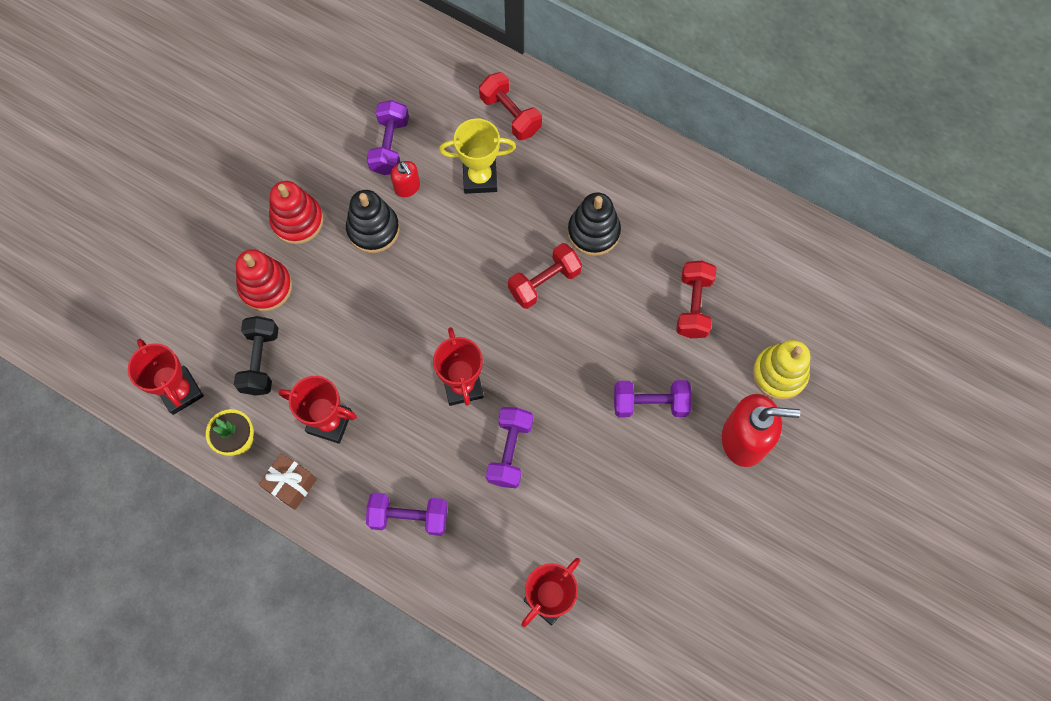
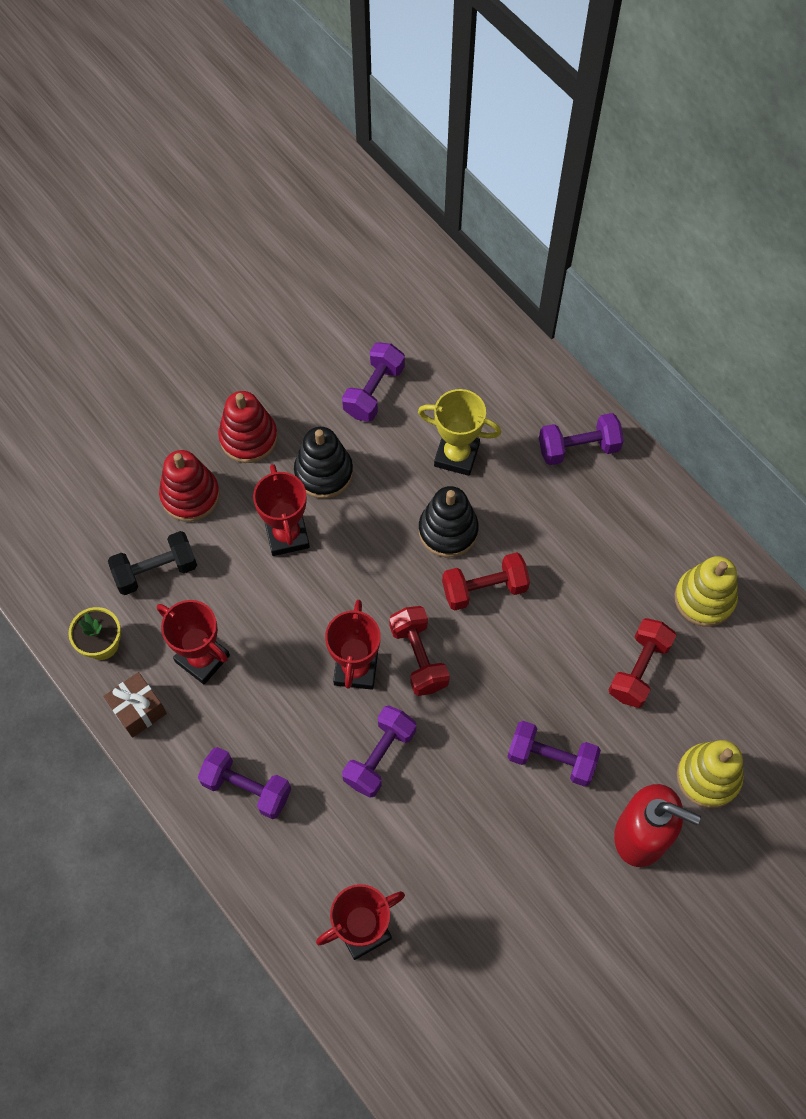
camera: 20 degrees right, 5 degrees down
red trophy [128,339,204,415] -> red trophy moved to [253,464,310,556]
black dumbbell [234,316,279,396] -> black dumbbell turned 45 degrees clockwise [108,531,197,595]
red soap dispenser [391,161,420,197] -> none
red dumbbell [479,72,542,140] -> red dumbbell moved to [389,606,450,696]
black stacking toy [568,192,621,256] -> black stacking toy moved to [419,486,479,557]
none -> purple dumbbell [539,413,624,465]
none -> yellow stacking toy [675,556,738,627]

